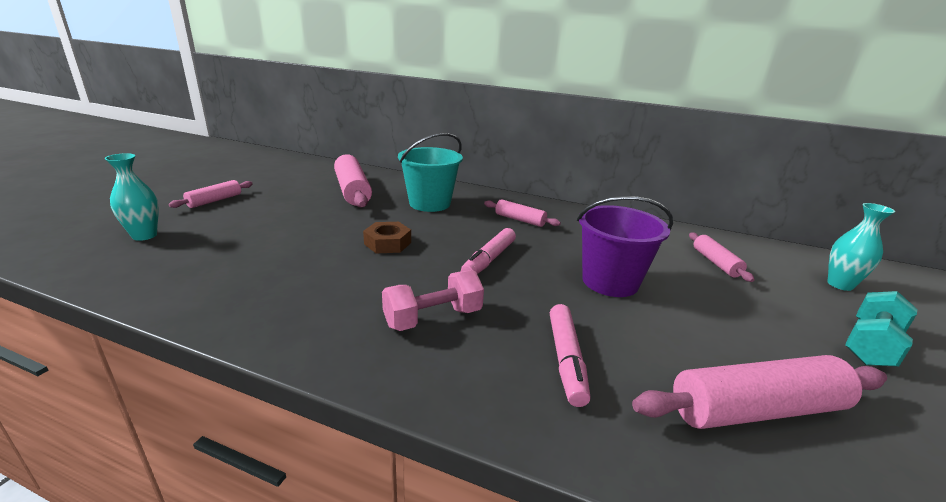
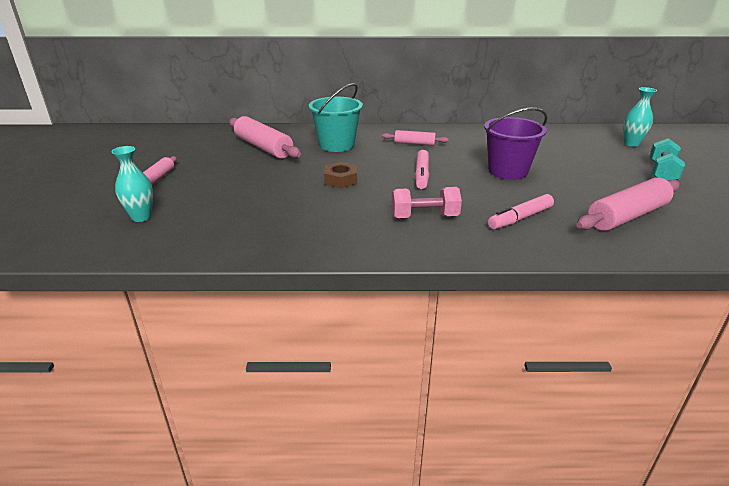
camera: 20 degrees left, 5 degrees up
pink dumbbell [382,270,484,331] -> pink dumbbell turned 45 degrees clockwise [391,187,462,218]
pink marker [550,304,590,407] -> pink marker turned 75 degrees clockwise [488,194,554,229]
pink rolling pin [689,232,755,282] -> none

